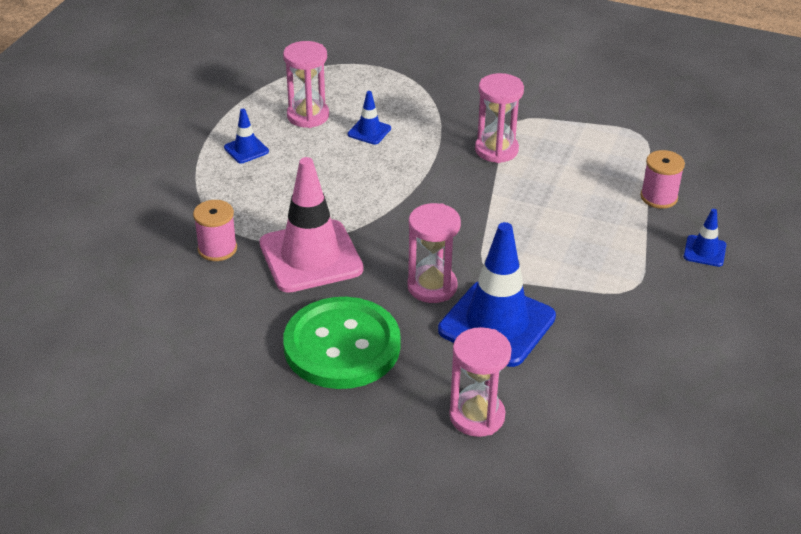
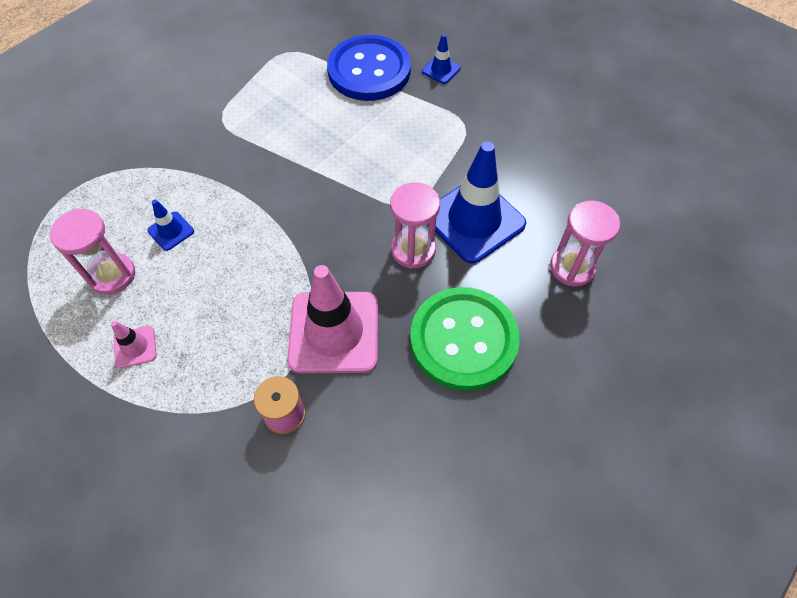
camera: 70 degrees left, 20 degrees up
blue traffic cone [224,109,269,163] -> pink traffic cone [111,321,157,369]
pink hourglass [475,73,524,163] -> none
pink spool [640,150,685,209] -> blue button [327,35,411,101]

